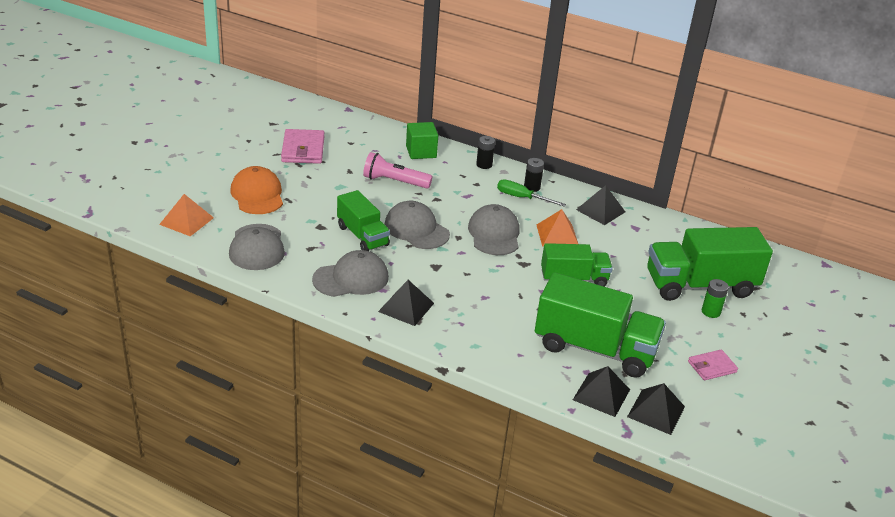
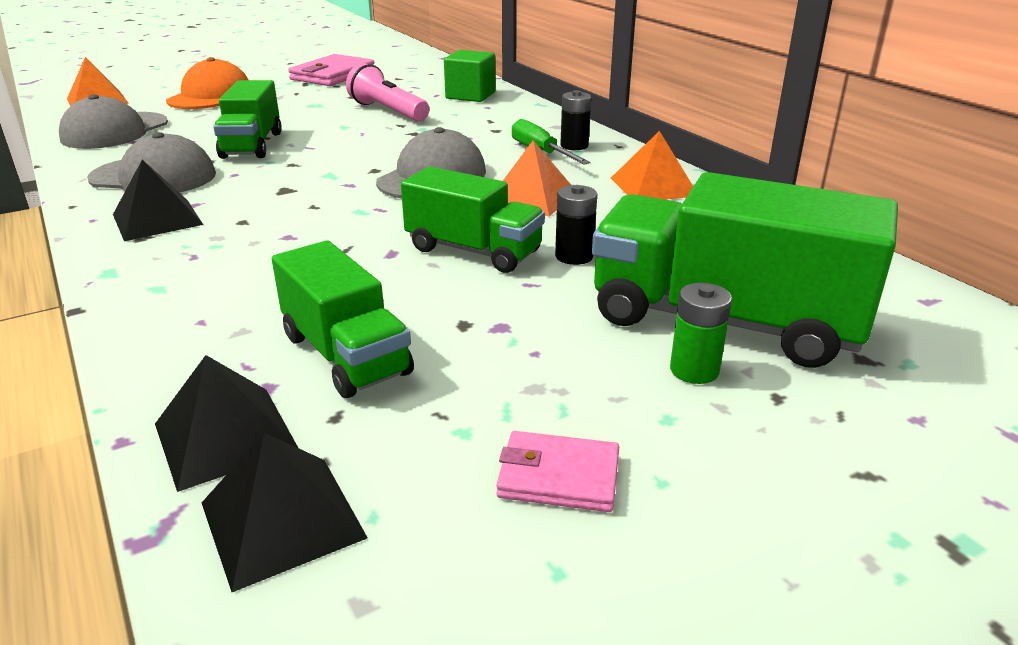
camera: 35 degrees right, 5 degrees down
grey cap [385,201,450,249] -> none
black battery [476,136,495,169] -> black battery moved to [555,185,597,265]
green truck [535,272,666,378] -> green truck [272,240,414,398], size x0.61
black pyramid [576,185,625,225] -> orange pyramid [611,131,693,200]

